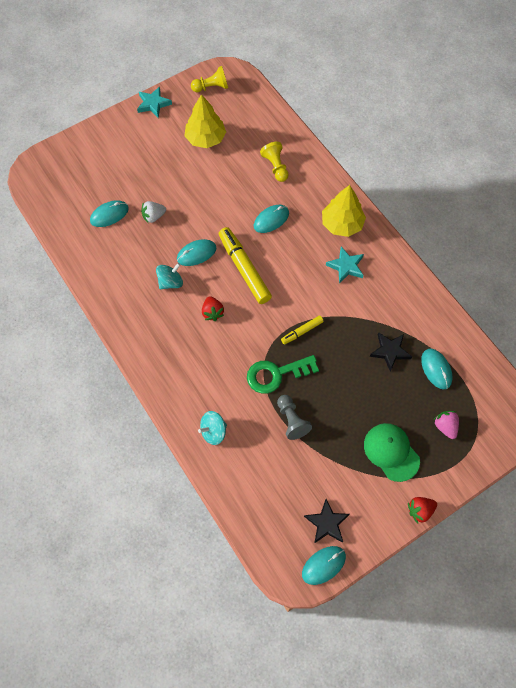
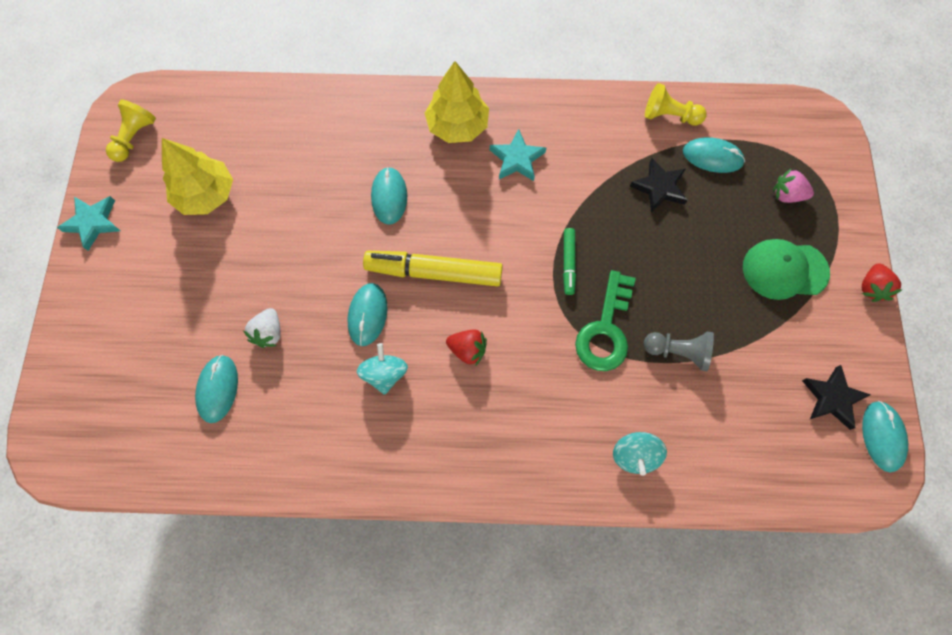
camera: 55 degrees left, 5 degrees up
yellow pawn [260,142,289,182] -> yellow pawn moved to [645,83,707,126]
yellow marker [281,316,324,344] -> green marker [563,228,576,295]

